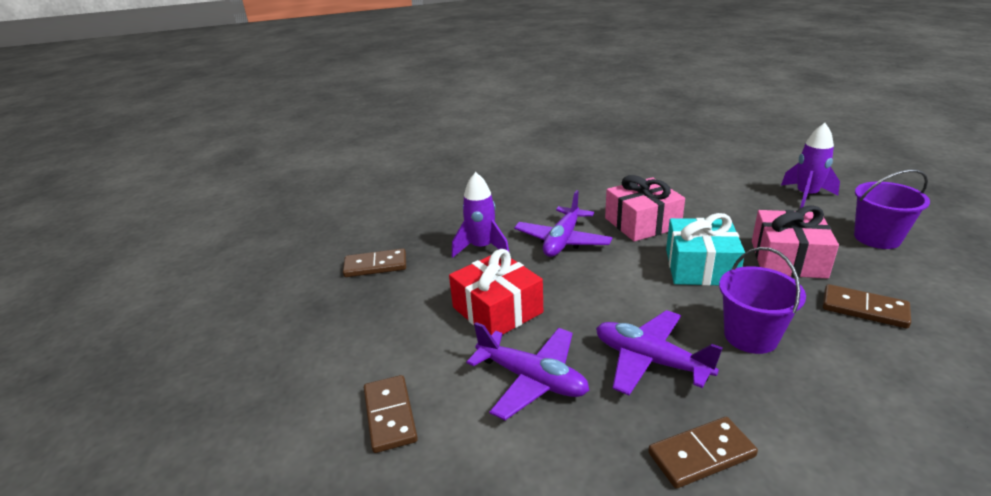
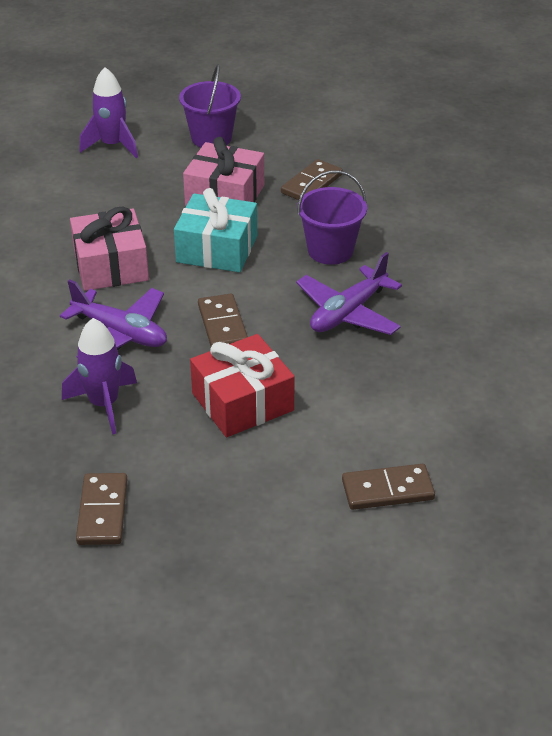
camera: 85 degrees left, 10 degrees up
purple plane [467,322,589,420] -> none
brown domino [648,417,758,488] -> brown domino moved to [198,294,248,346]

